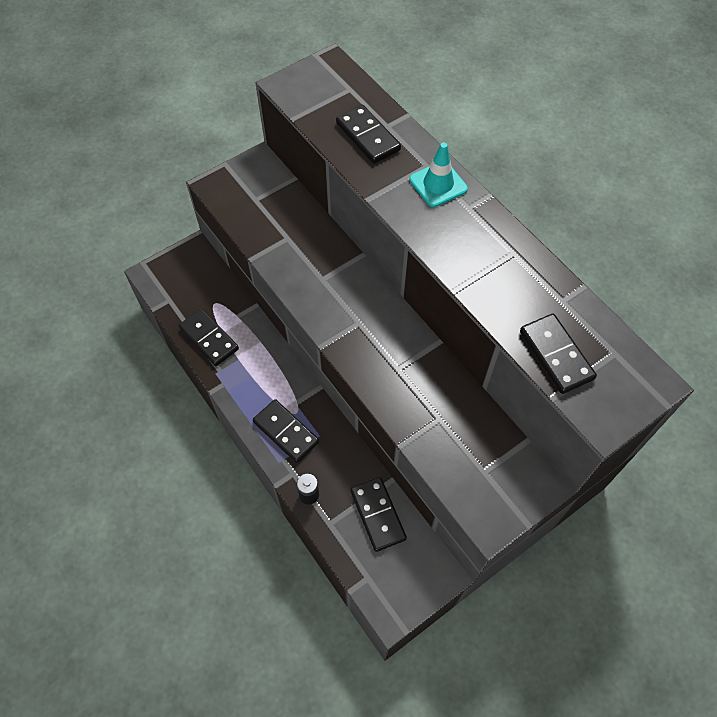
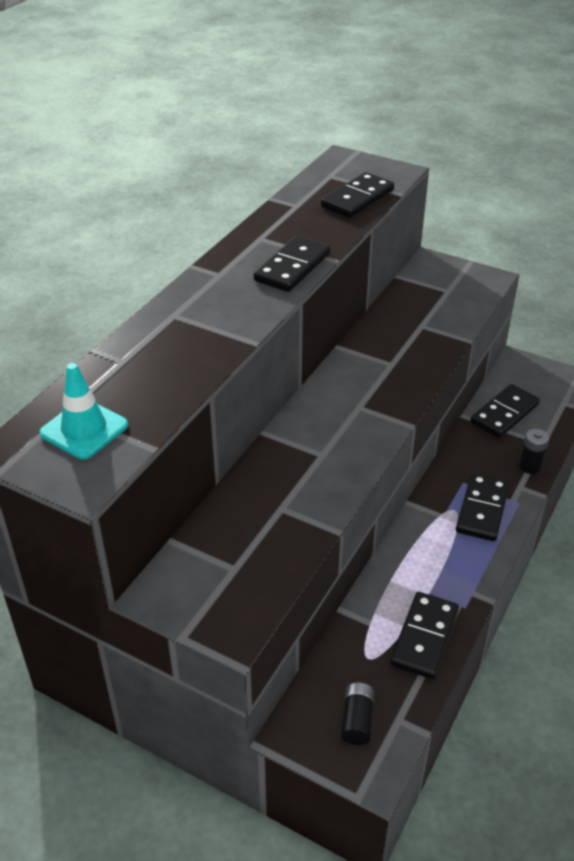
camera: 115 degrees left, 20 degrees down
black domino [336,105,401,164] -> black domino moved to [254,236,330,292]
turquoise traffic cone [409,143,468,207] -> turquoise traffic cone moved to [39,363,128,459]
none -> black battery [341,682,374,745]

